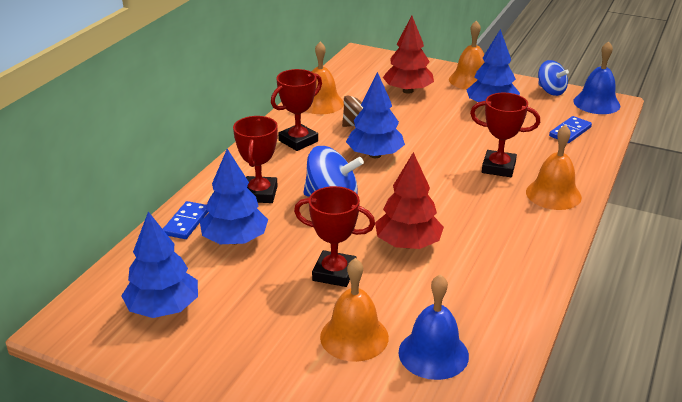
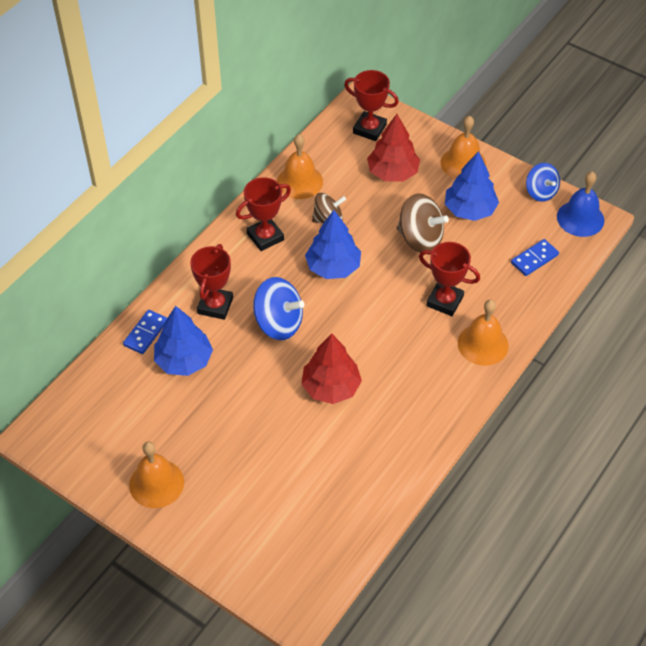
camera: 10 degrees right, 20 degrees up
blue tree [121,211,198,318] -> none
red trophy [294,186,375,287] -> red trophy moved to [344,70,399,141]
orange bell [320,258,389,362] -> orange bell moved to [129,441,184,508]
blue bell [398,274,469,380] -> none
none -> brown spinning top [397,193,449,252]

